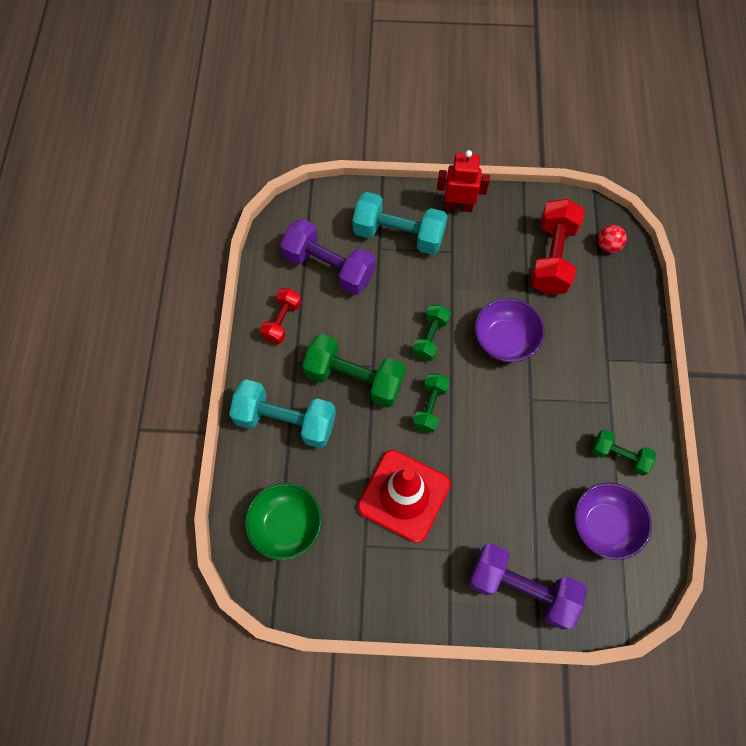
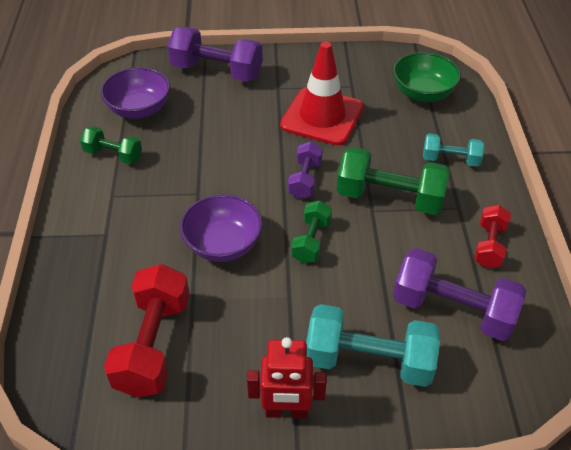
camera: 175 degrees right, 20 degrees down
turquoise dumbbell [229,379,336,449] -> turquoise dumbbell [423,133,484,167], size x0.58
green dumbbell [413,373,450,433] -> purple dumbbell [288,142,323,199]
red ball [598,225,627,253] -> none

